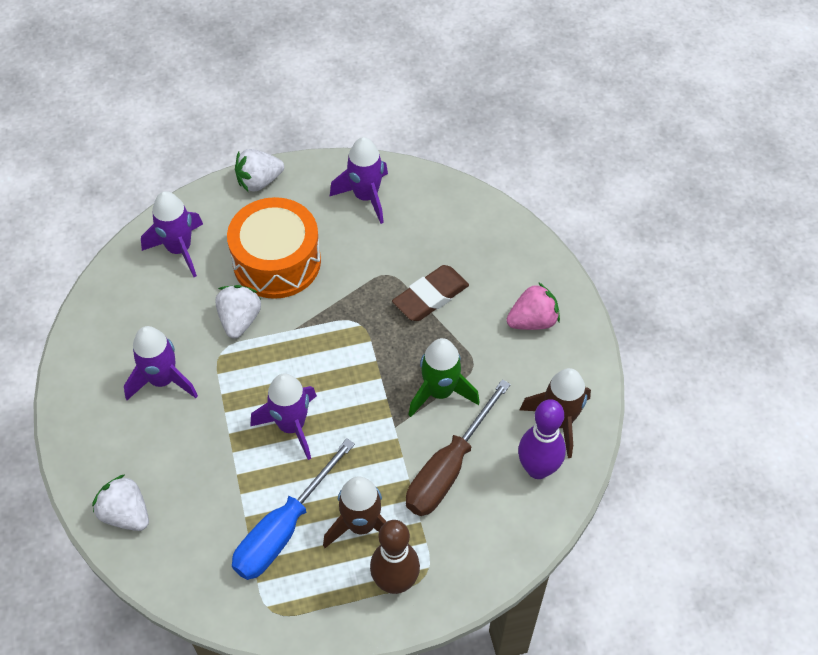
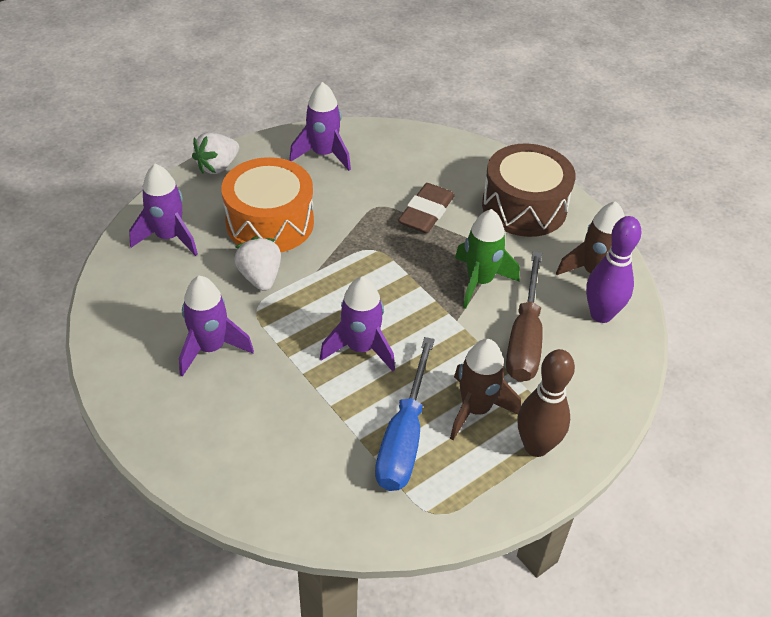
camera: 25 degrees left, 10 degrees down
white strawberry [92,474,149,531] -> none
pink strawberry [506,282,560,330] -> brown drum [482,143,576,237]

